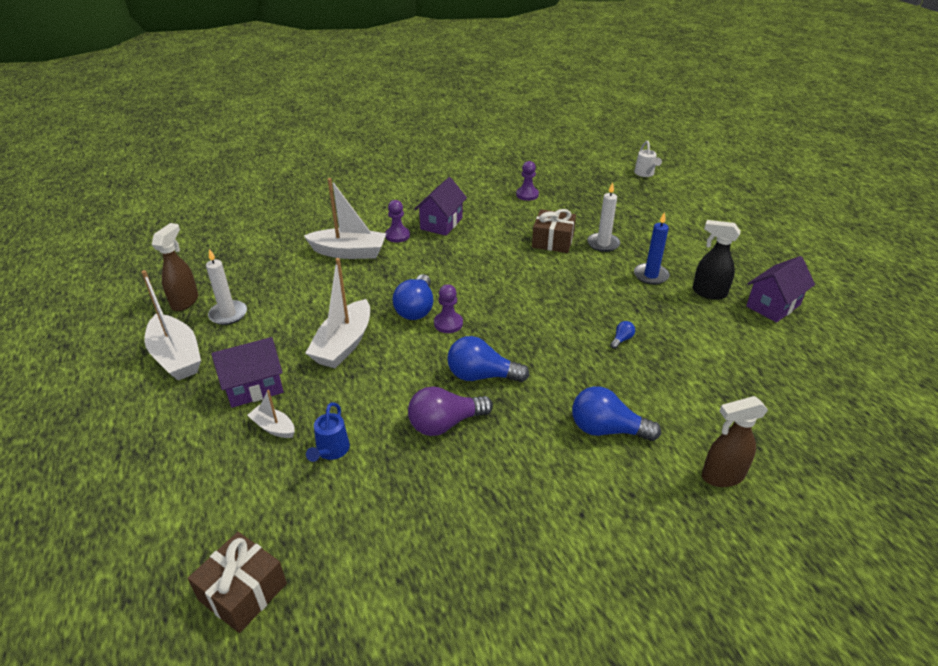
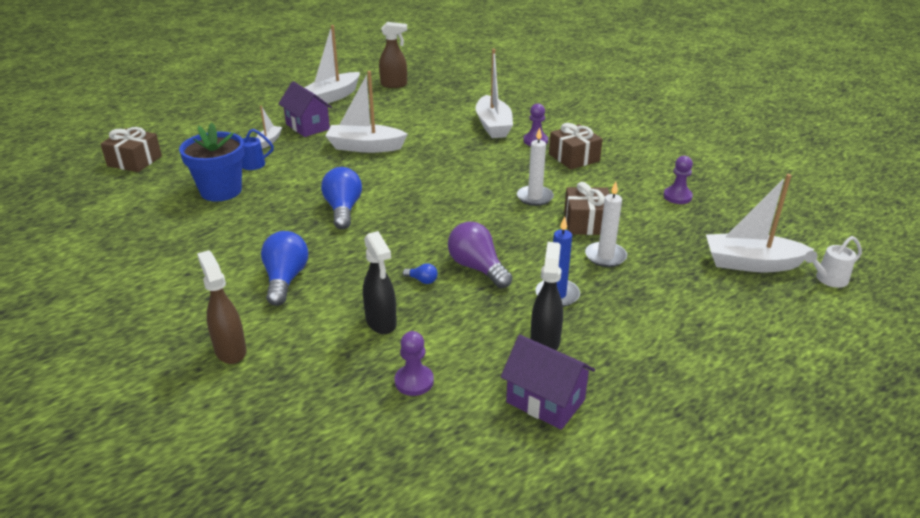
camera: 75 degrees right, 5 degrees down
white candle [206,249,247,325] -> white candle moved to [517,127,554,206]
blue light bulb [392,274,433,320] -> none
purple light bulb [408,386,493,436] -> purple light bulb moved to [448,221,512,288]
purple house [414,177,467,236] -> brown gift [549,123,603,170]
purple pawn [434,284,463,333] -> purple pawn moved to [395,331,434,396]
none -> blue flower pot [179,123,245,201]
none -> black spray bottle [363,231,397,334]
none -> white boat [706,174,815,272]

